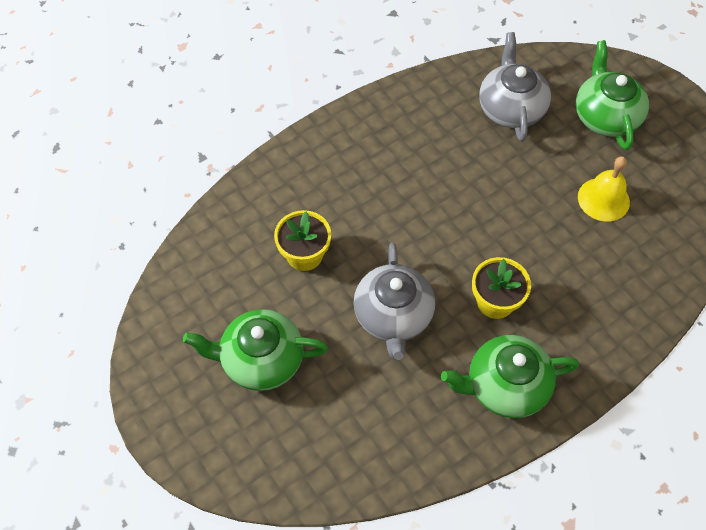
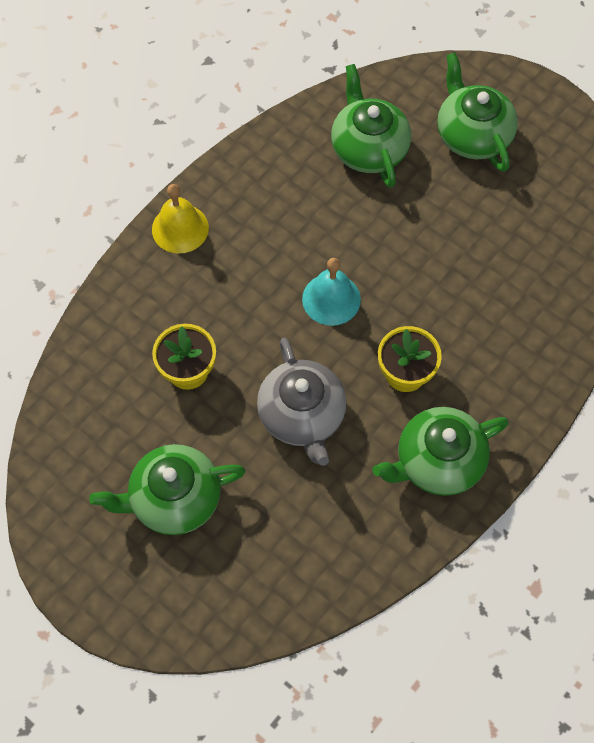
camera: 15 degrees left, 5 degrees up
grey teapot [479,32,551,142] -> green teapot [331,64,411,188]
yellow bell [578,156,630,221] -> yellow bell moved to [152,184,209,254]
none -> turquoise bell [302,258,361,326]

